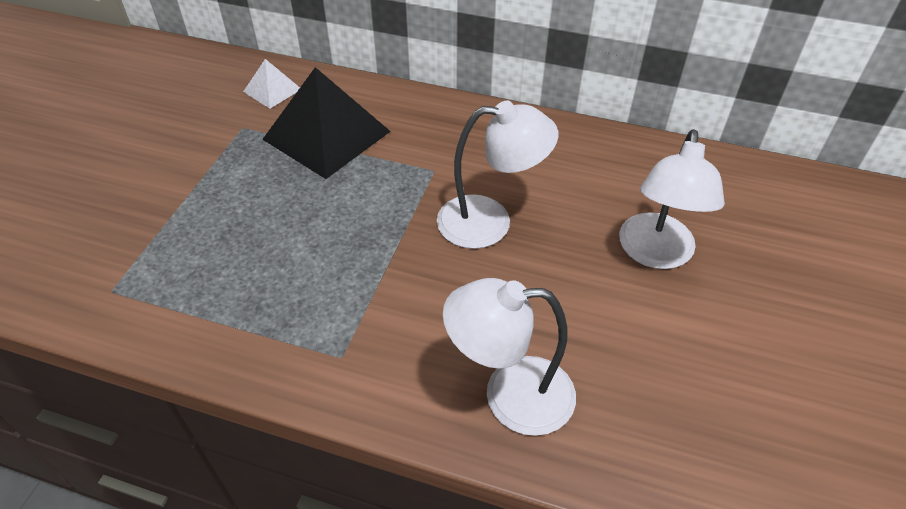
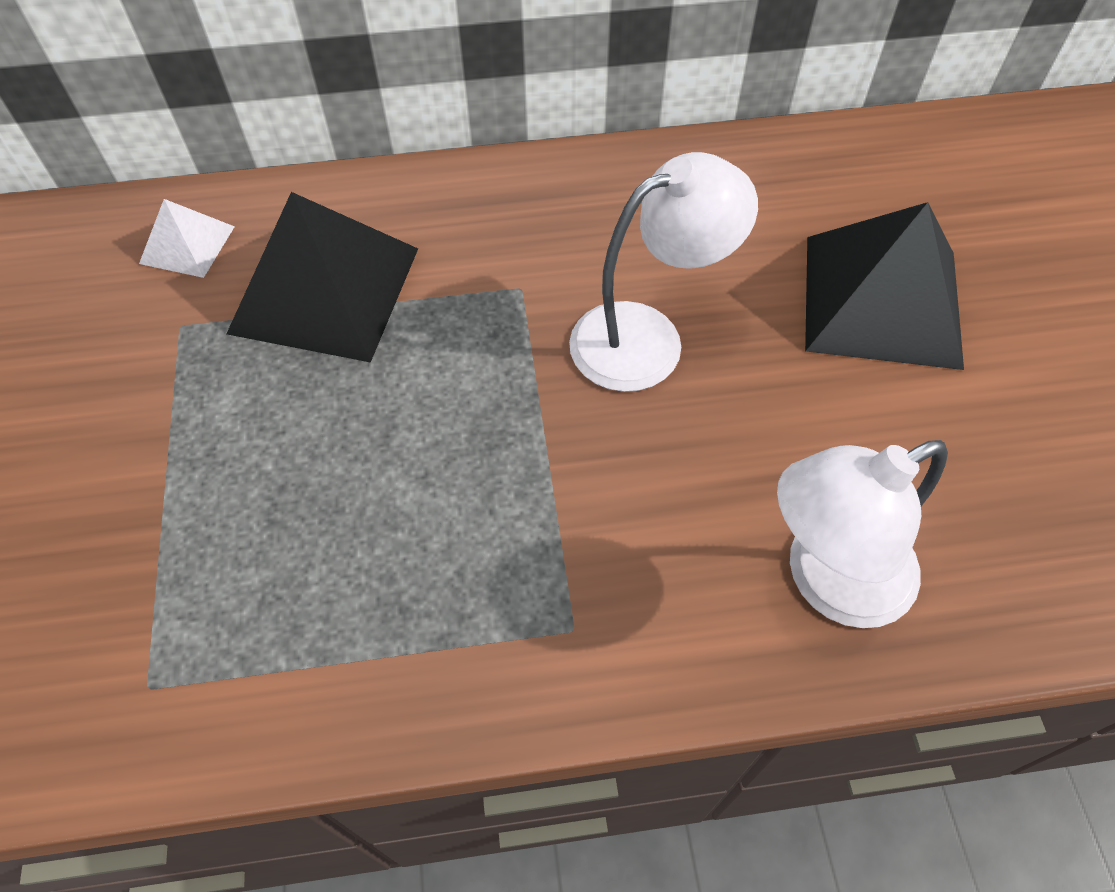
camera: 25 degrees left, 10 degrees up
white lamp [619,129,725,269] -> black pyramid [805,202,964,370]

